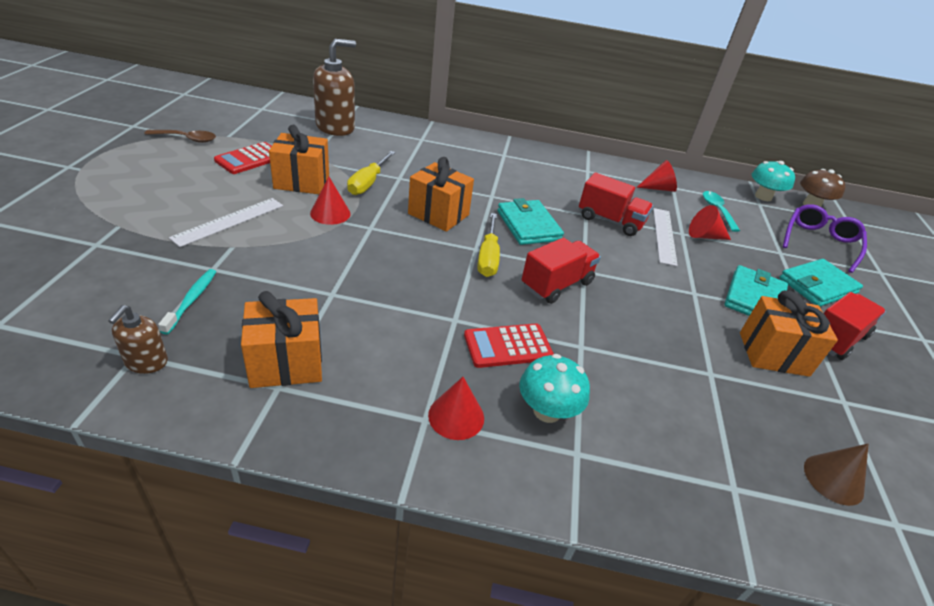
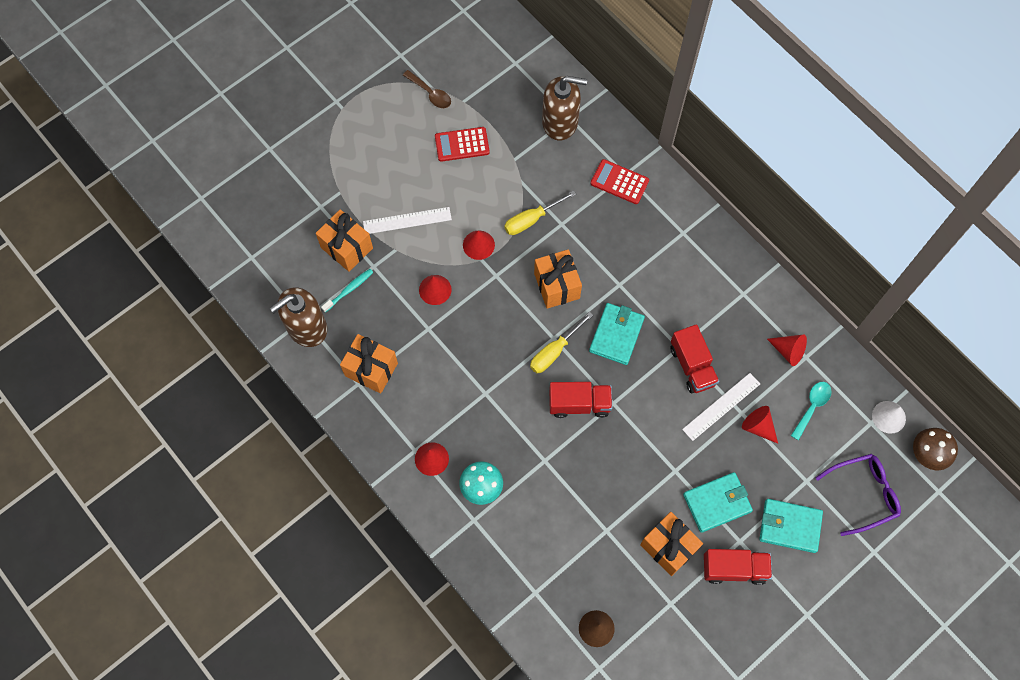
camera: 45 degrees right, 30 degrees up
brown soap dispenser [108,305,168,374] -> brown soap dispenser [270,287,327,347], size x1.92
orange gift [269,125,329,194] -> orange gift moved to [316,209,373,272]
red calculator [464,324,554,368] -> red calculator moved to [590,159,649,204]
turquoise mushroom [752,161,795,201] -> white cone [872,401,906,434]
none -> red cone [419,275,452,305]

